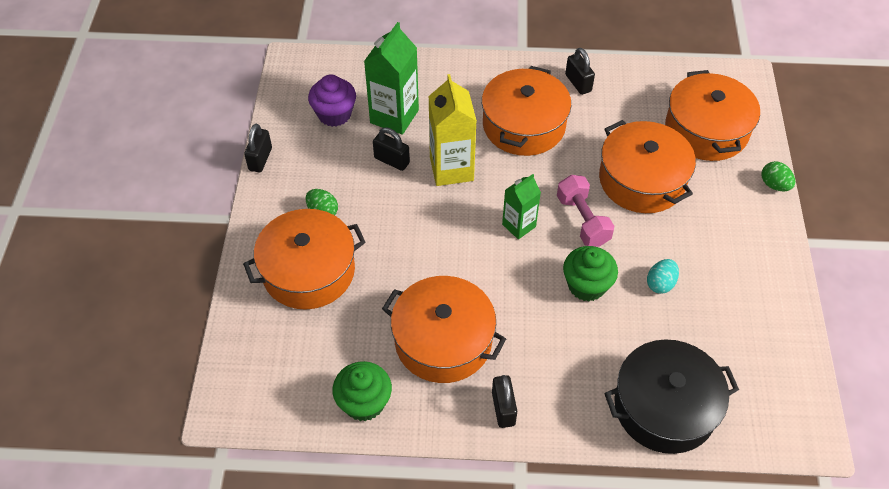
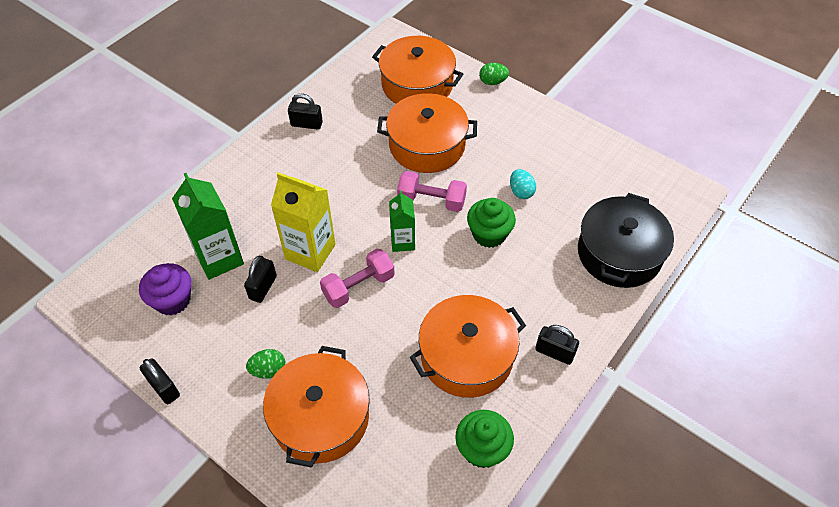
camera: 55 degrees left, 0 degrees up
black padlock [373,127,410,171] -> black padlock turned 45 degrees counterclockwise [244,256,277,303]
orange pot [482,66,571,156] -> none
none -> pink dumbbell [320,249,395,308]

